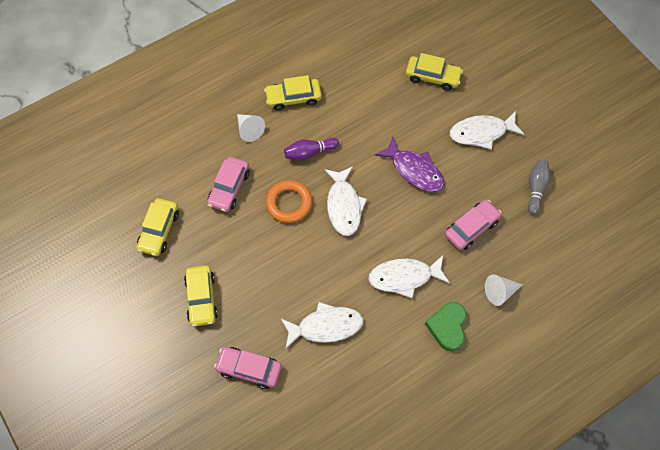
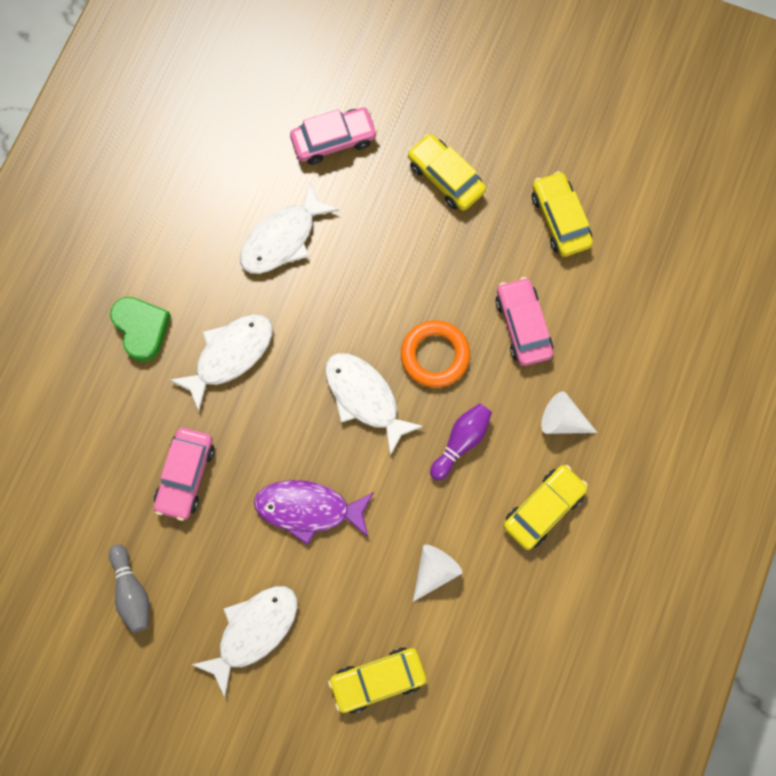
camera: 145 degrees right, 10 degrees up
white cone [485,274,523,306] -> white cone moved to [413,545,462,602]

